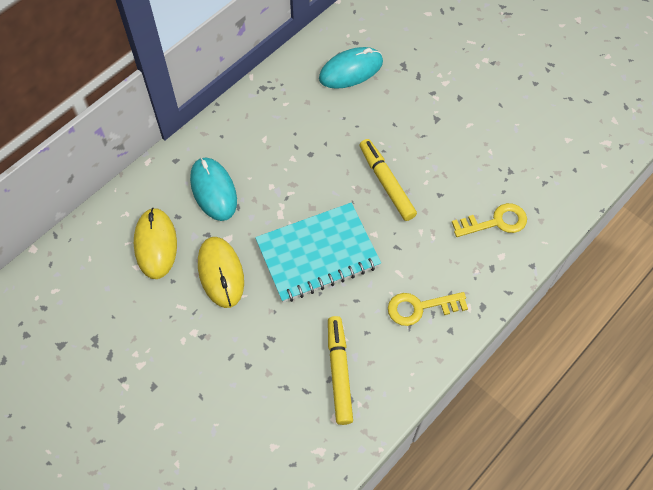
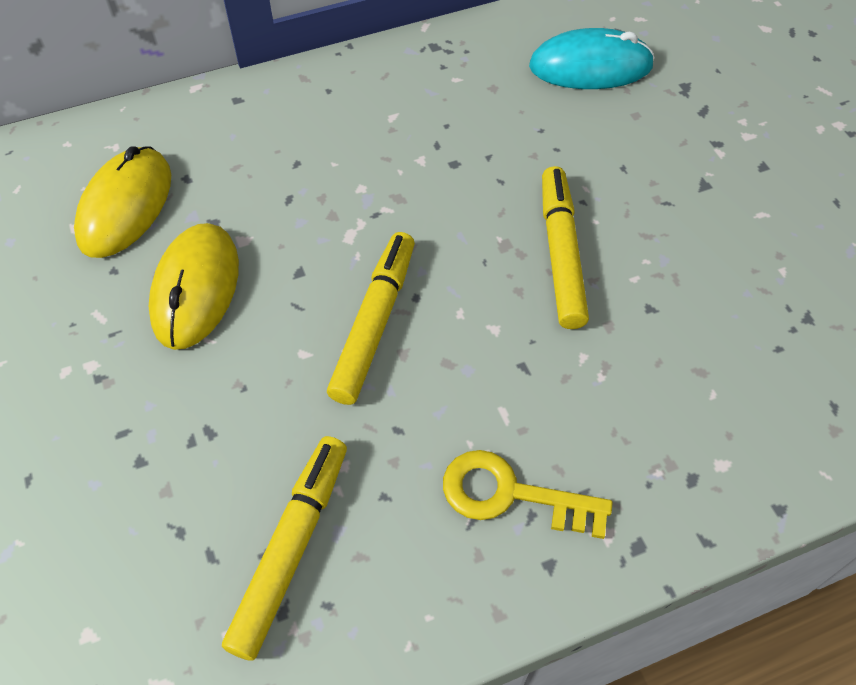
camera: 25 degrees right, 5 degrees down
turquoise mouse [190,157,237,221] -> none
turquoise notebook [255,203,381,303] -> yellow marker [327,232,415,405]
yellow key [452,203,527,237] -> none

